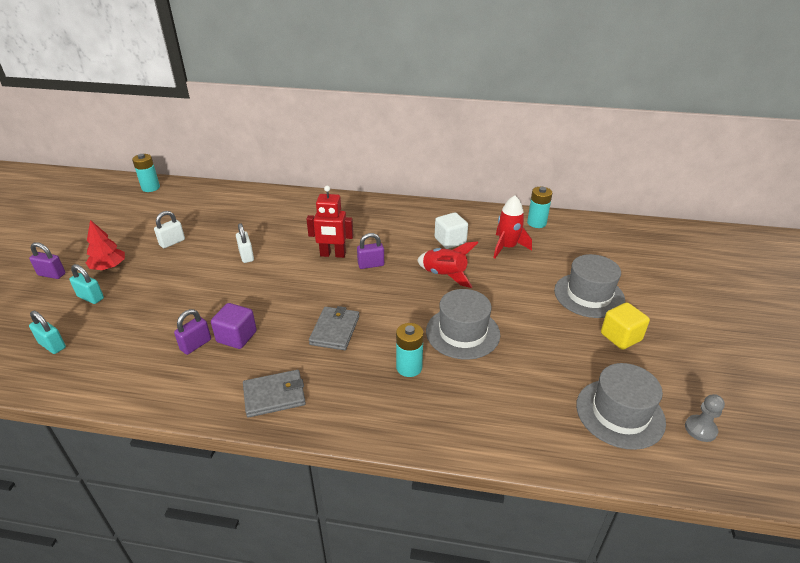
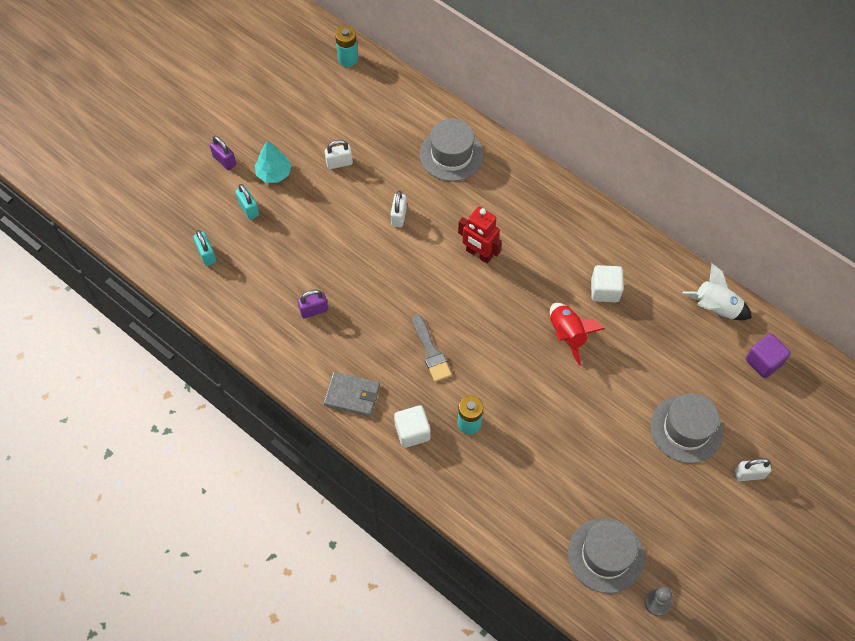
camera: 30 degrees right, 25 degrees up
red tree [86,220,125,270] -> turquoise tree [255,141,291,183]
purple cube [211,303,257,349] -> purple cube moved to [746,333,791,378]
grey wallet [309,306,359,350] -> grey brush [413,315,452,382]
purple padlock [357,233,384,269] -> none
grey hat [426,289,500,360] -> grey hat moved to [420,118,484,182]
red rocket [493,195,532,258] -> none
turquoise battery [527,187,552,228] -> white rocket [683,263,752,320]
yellow cube [601,302,650,350] -> none
none -> white cube [394,405,430,448]
none -> white padlock [735,458,771,481]

